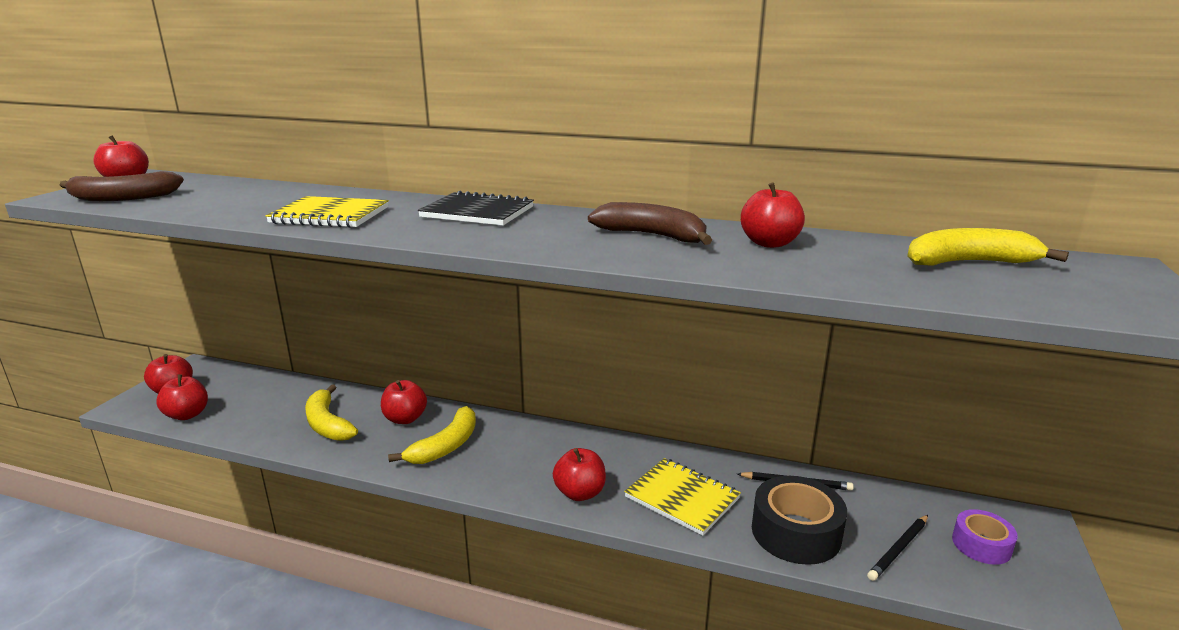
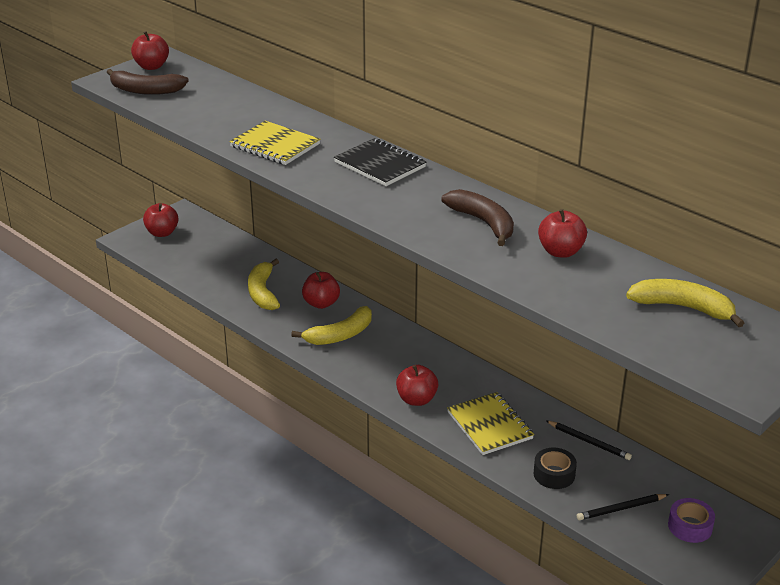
camera: 25 degrees right, 10 degrees up
red apple [156,374,208,420] -> none
black tape [752,476,847,565] -> black tape [533,448,577,489], size x0.60

